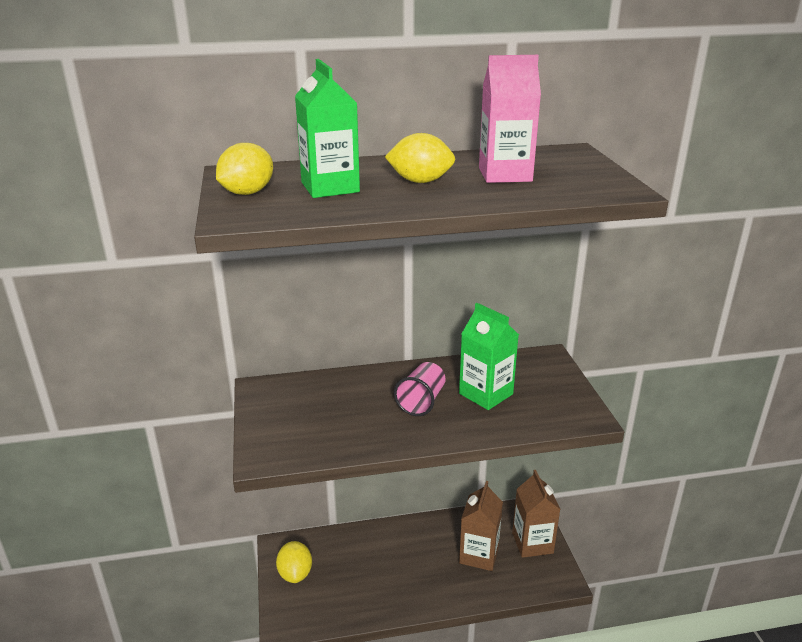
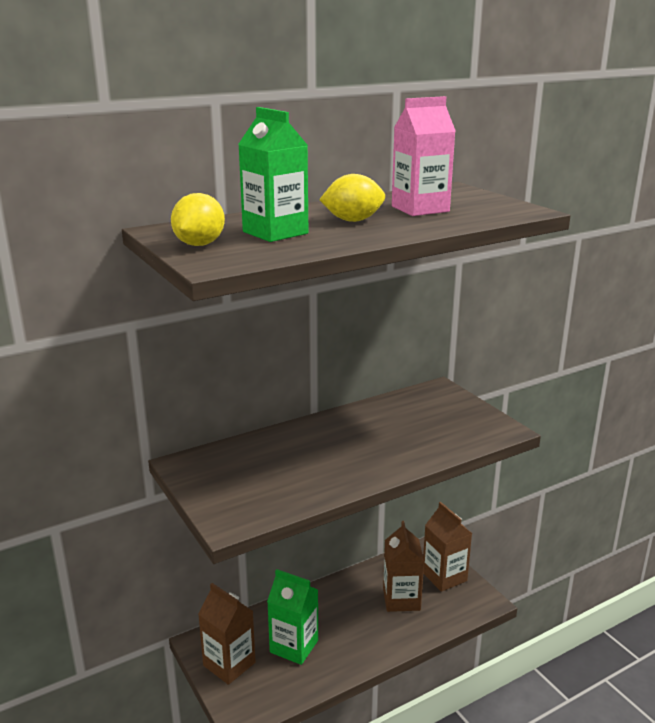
camera: 20 degrees left, 5 degrees down
yellow lemon [276,541,312,583] -> brown carton [198,583,256,685]
pink cup [394,362,446,416] -> none
green carton [459,303,519,410] -> green carton moved to [267,569,318,665]

